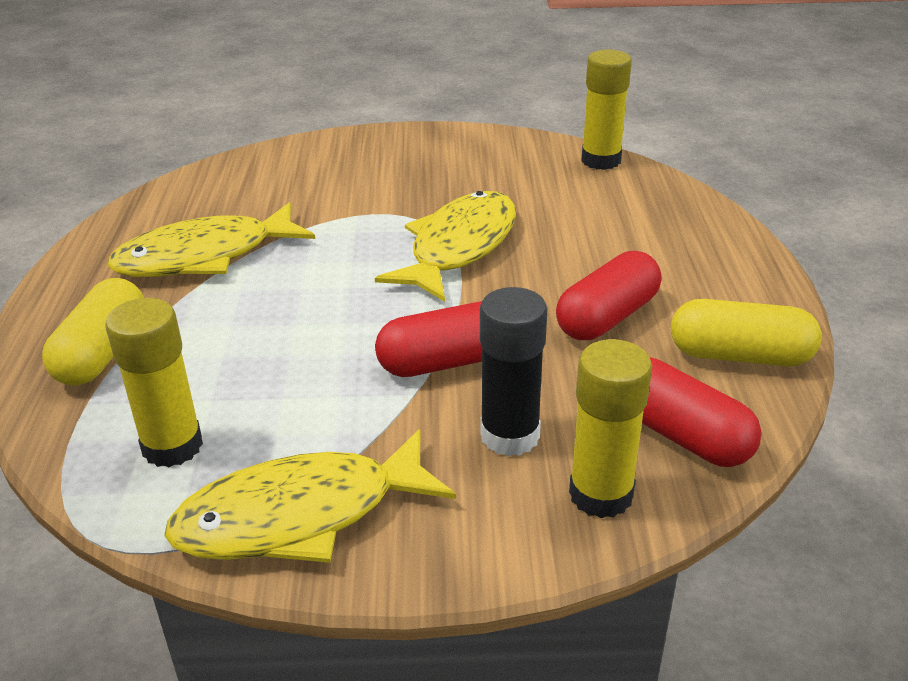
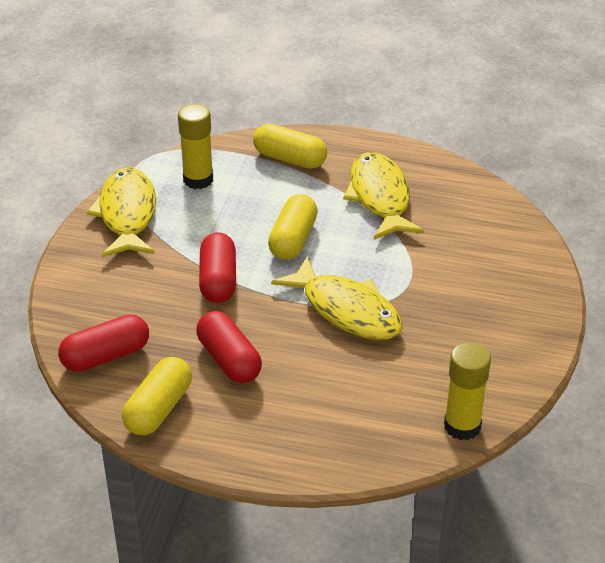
camera: 105 degrees right, 5 degrees up
black glue stick [480,287,548,456] -> none
yellow glue stick [569,339,653,518] -> none
none -> yellow capsule [268,194,318,260]

